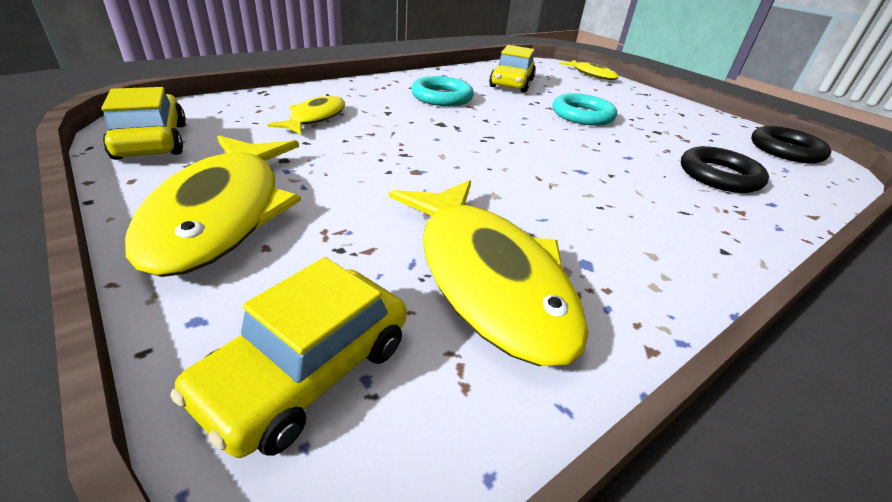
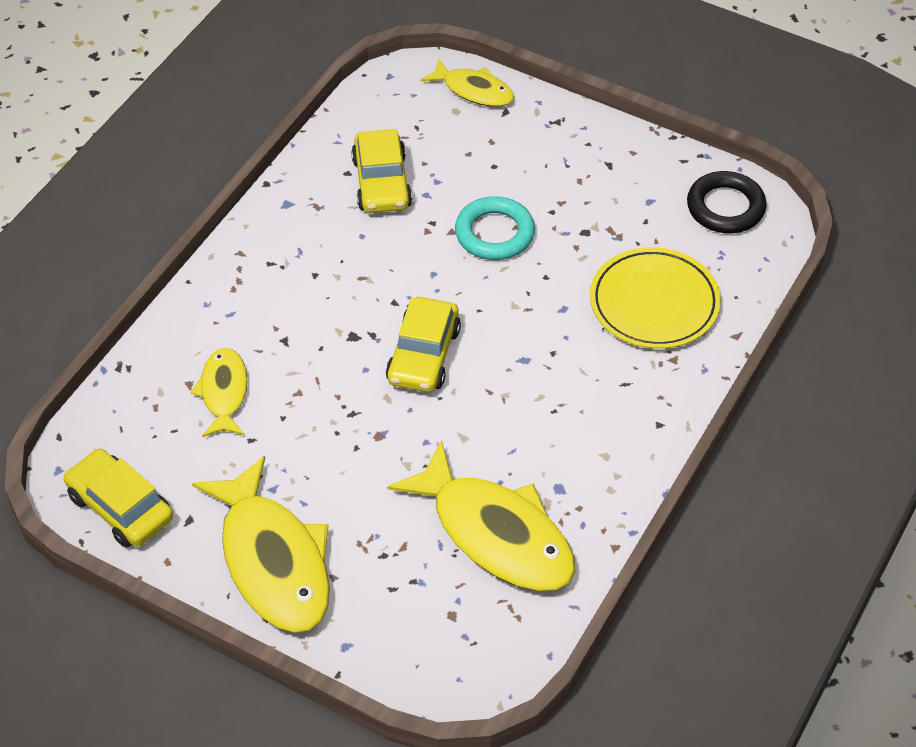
camera: 20 degrees left, 15 degrees up
yellow car [170,257,407,458] -> yellow car moved to [386,297,461,392]
turquoise ring [411,76,474,106] -> none
black ring [681,146,769,193] -> yellow plate [590,247,721,349]

